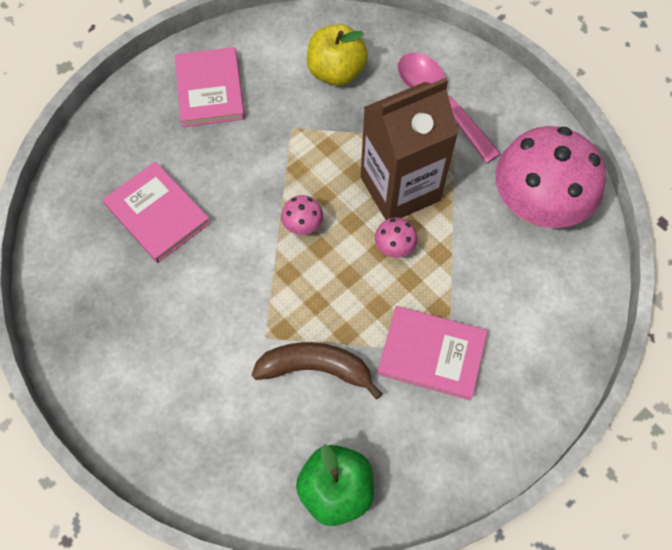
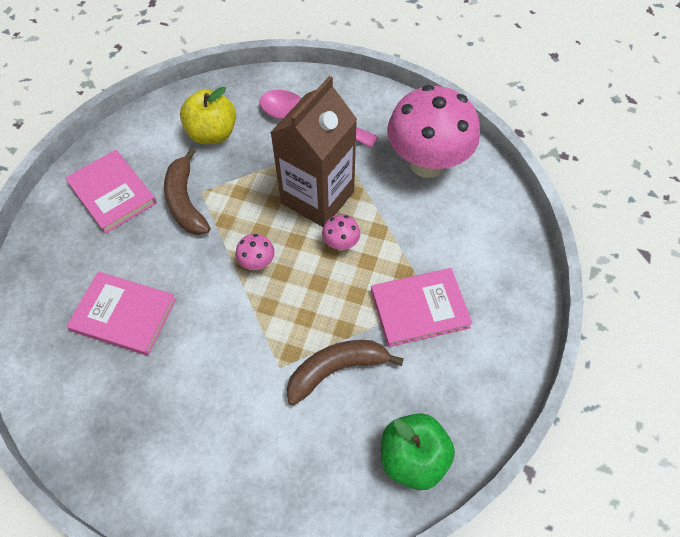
camera: 30 degrees left, 5 degrees down
none -> brown banana [164,148,210,235]

